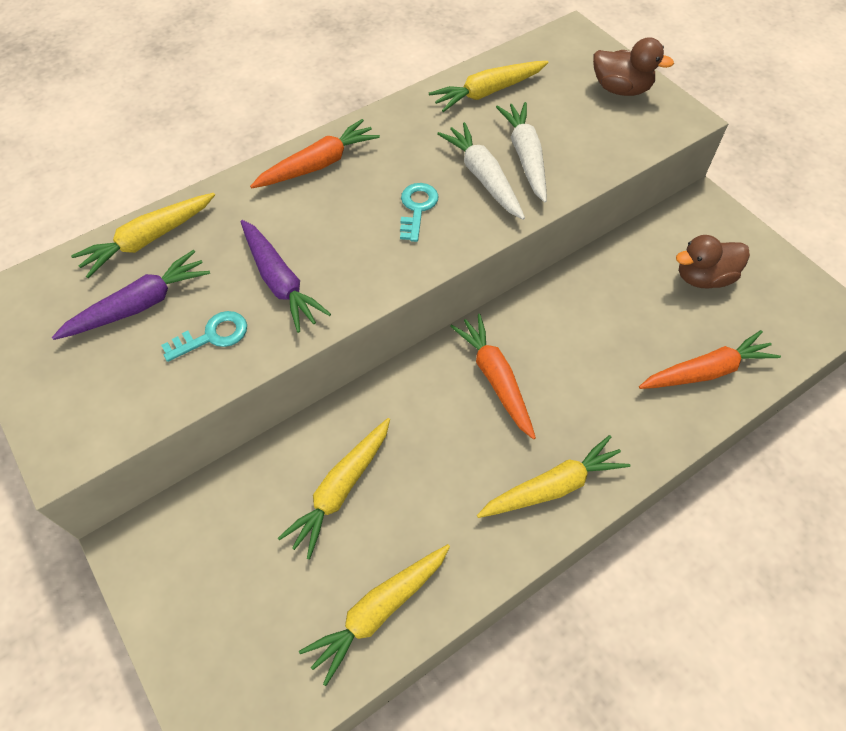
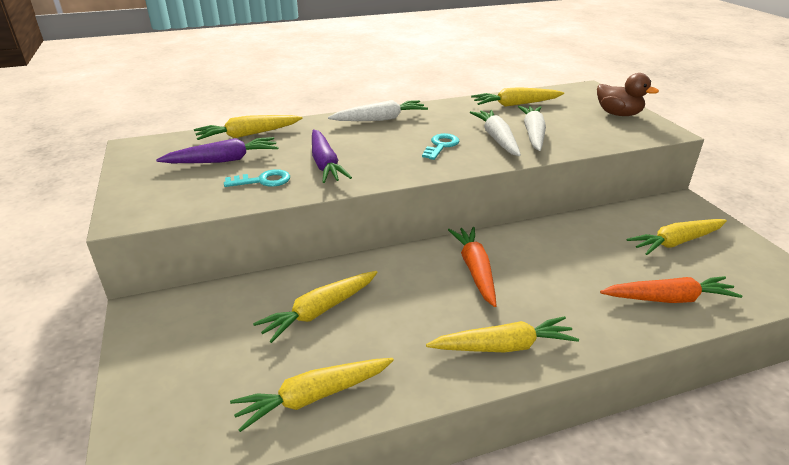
camera: 15 degrees right, 25 degrees down
orange carrot [250,119,380,188] -> white carrot [328,100,428,121]
brown duck [676,235,750,289] -> yellow carrot [626,219,727,255]

